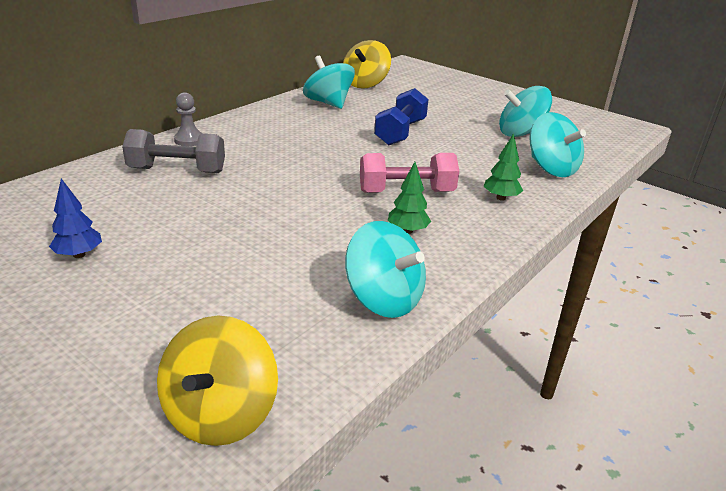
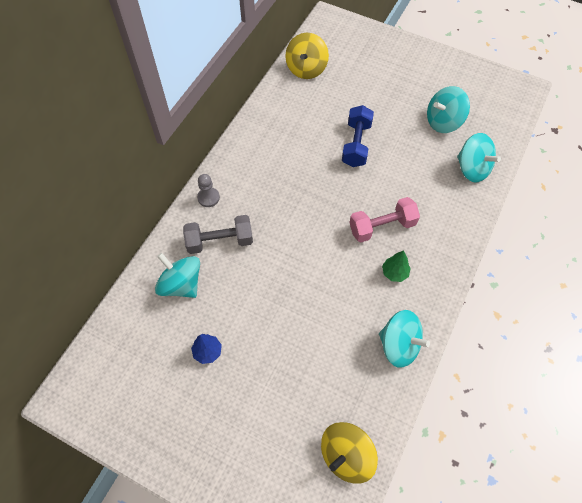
camera: 10 degrees left, 30 degrees up
yellow spinning top [157,316,278,446] -> yellow spinning top turned 45 degrees clockwise [321,422,378,484]
turquoise spinning top [303,56,355,109] -> turquoise spinning top moved to [155,253,200,298]
green tree [483,133,523,201] -> none

